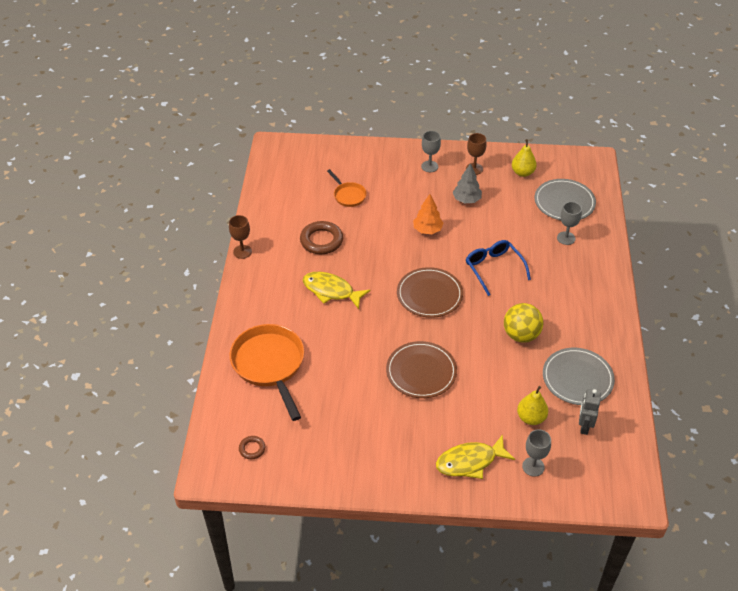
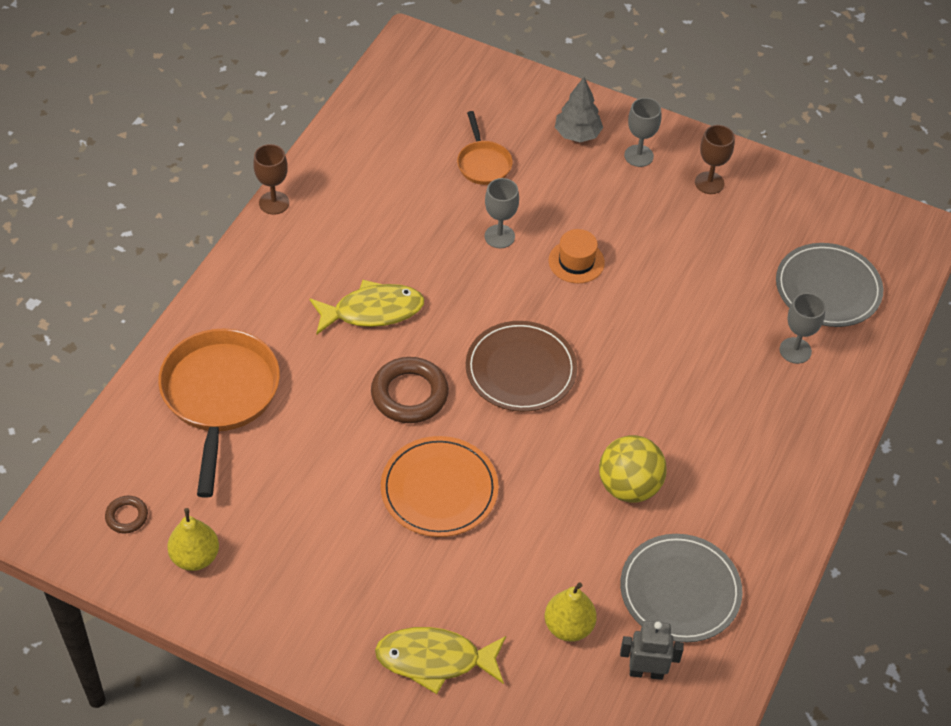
camera: 20 degrees right, 5 degrees up
brown ring [300,221,343,254] -> brown ring moved to [371,357,449,423]
yellow fish [303,272,370,309] -> yellow fish turned 120 degrees clockwise [309,280,424,335]
brown plate [386,341,457,398] -> orange plate [381,436,499,537]
orange tree [413,194,443,234] -> orange hat [549,229,605,283]
grey tree [453,163,482,203] -> grey tree moved to [555,77,603,142]
blue glasses [466,240,531,296] -> none
yellow pear [512,139,537,177] -> yellow pear moved to [167,508,219,571]
grey goblet [522,429,551,477] -> grey goblet moved to [485,178,519,248]
grey robot [579,389,601,435] -> grey robot turned 60 degrees clockwise [620,621,684,680]

